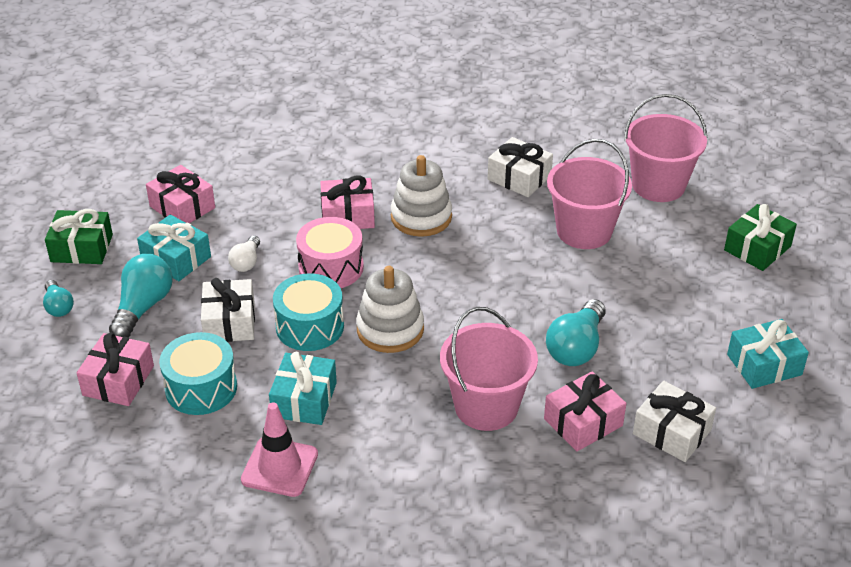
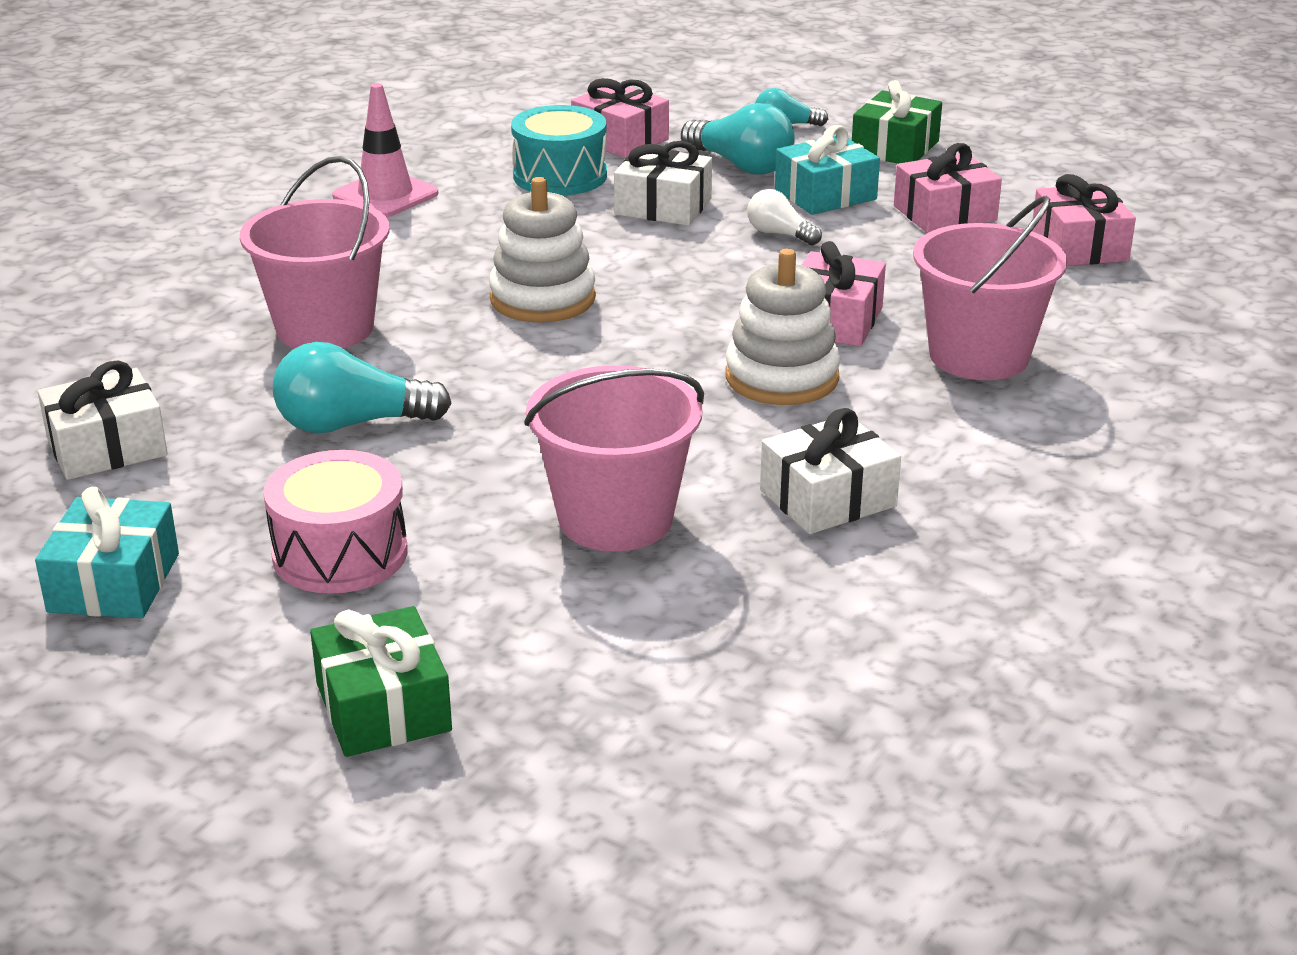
camera: 115 degrees right, 10 degrees down
turquoise gift [269,352,337,425] -> none
turquoise drum [273,273,344,351] -> none
pink drum [296,217,364,288] -> pink drum moved to [263,450,408,594]
pink gift [544,371,626,451] -> pink gift moved to [1032,174,1136,266]
turquoise light bulb [546,299,605,366] -> turquoise light bulb turned 60 degrees counterclockwise [273,342,451,434]
pink bucket [624,94,707,202] -> pink bucket moved to [913,195,1067,380]

